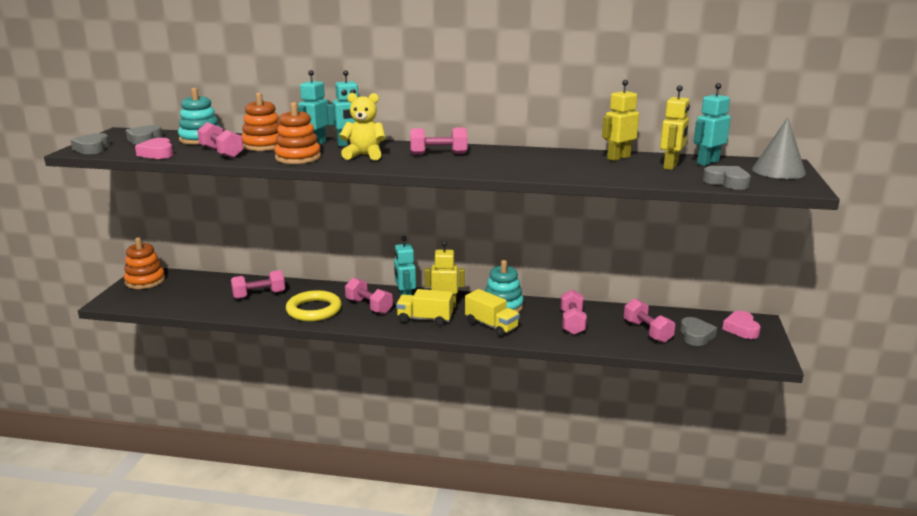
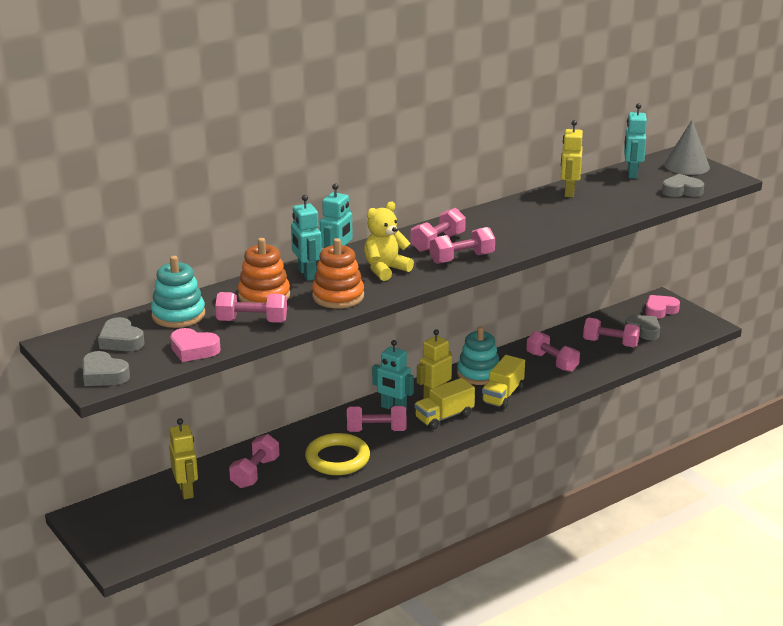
camera: 45 degrees left, 5 degrees up
orange stacking toy [124,237,165,289] -> none
yellow truck [465,289,520,337] -> yellow truck turned 120 degrees clockwise [481,355,525,409]
yellow robot [660,85,690,170] -> yellow robot moved to [169,418,198,499]
pink heart [722,311,761,339] -> pink heart turned 105 degrees clockwise [645,295,680,319]
none -> pink dumbbell [430,227,495,264]

